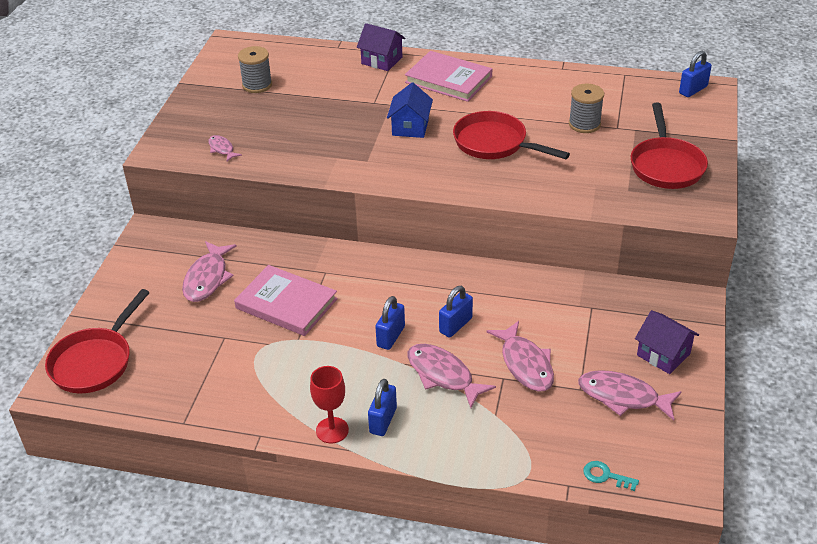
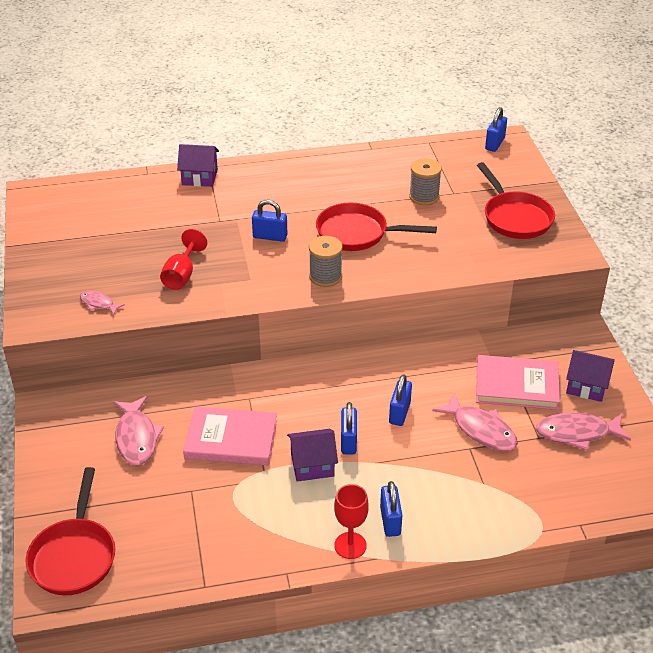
camera: 25 degrees left, 0 degrees up
grey spool [238,46,272,93] -> grey spool moved to [309,236,343,287]
blue house [387,83,433,138] -> blue padlock [252,200,288,242]
pink book [405,51,492,102] -> pink book moved to [476,355,560,410]
pink fish [408,344,496,408] -> none
turquoise key [583,461,639,491] -> none
none -> red goblet [160,229,207,290]
none -> purple house [287,429,338,482]

